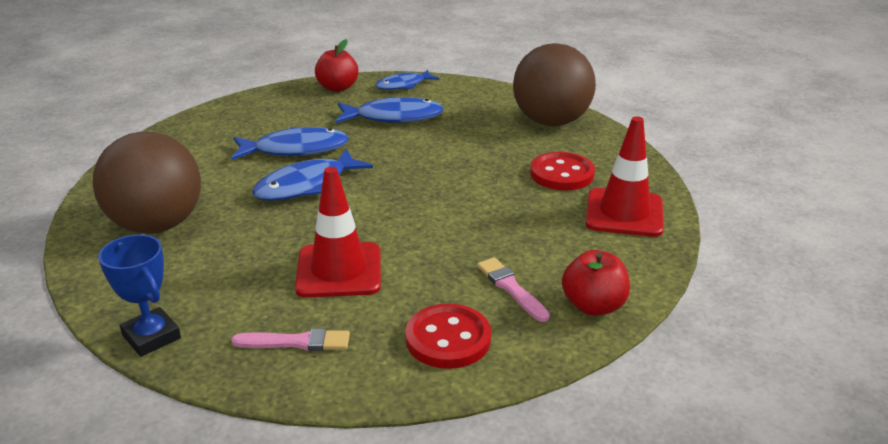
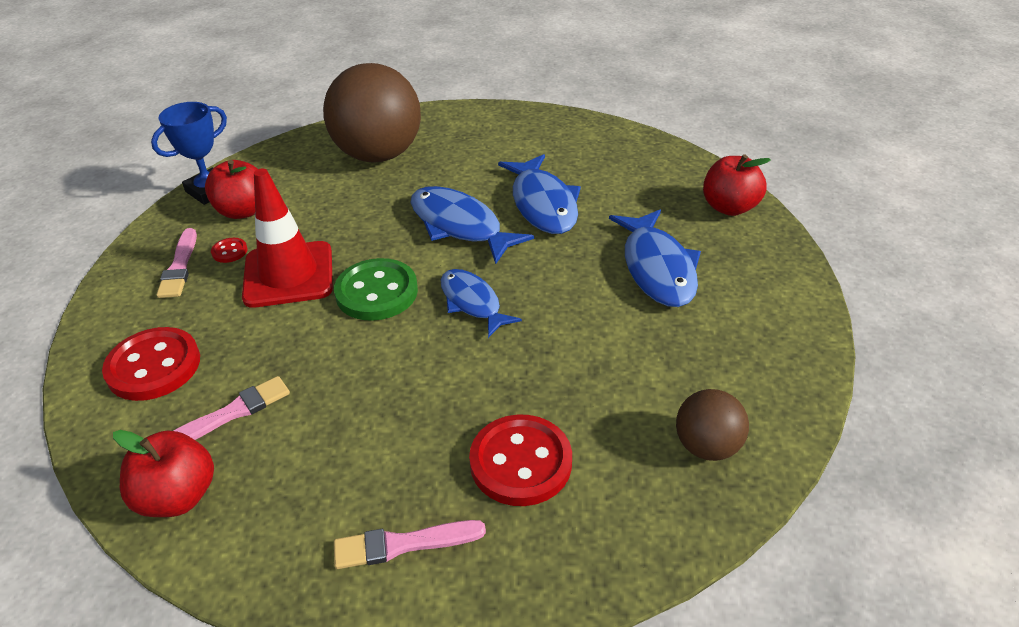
camera: 85 degrees right, 10 degrees up
blue fish [375,70,440,90] -> blue fish moved to [440,269,522,338]
brown ball [513,43,596,126] -> brown ball [676,389,749,461], size x0.49
red traffic cone [586,116,664,237] -> pink brush [334,520,486,569]
none -> red apple [205,160,257,219]
none -> red button [211,238,248,263]
none -> green button [334,258,418,321]

